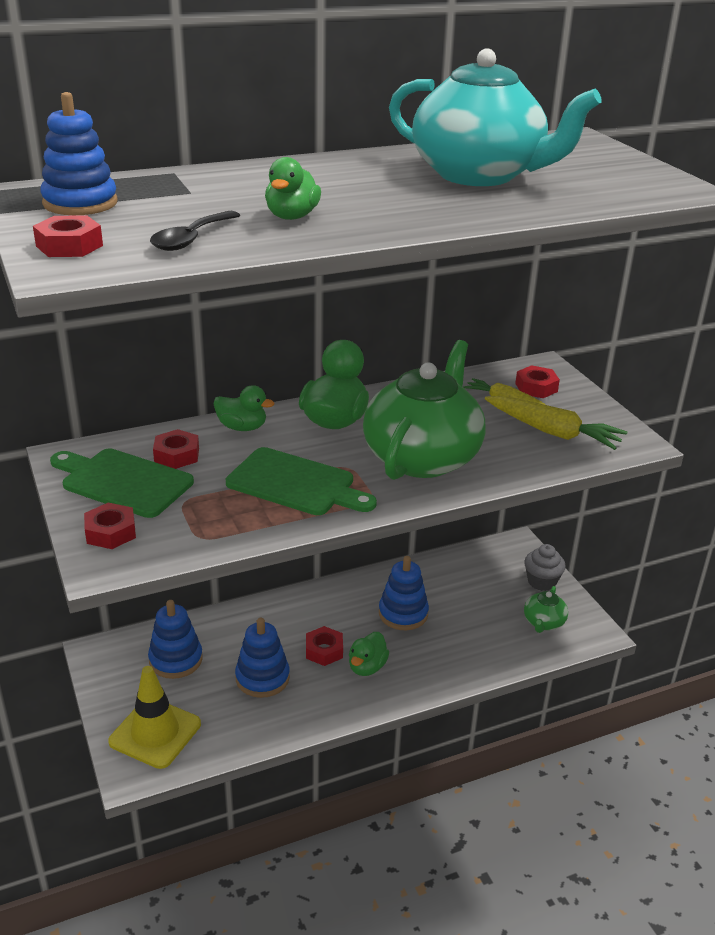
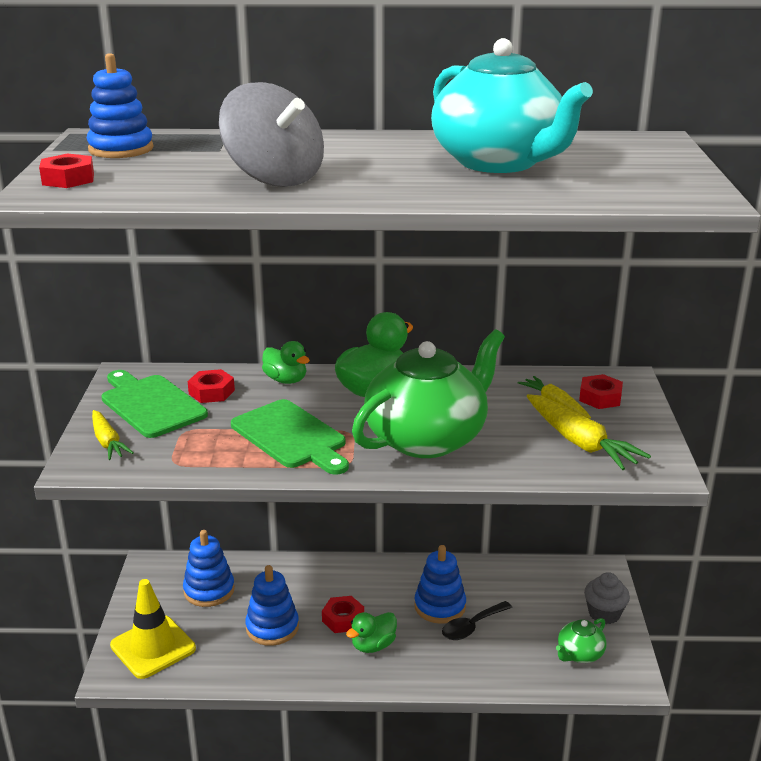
camera: 25 degrees right, 5 degrees down
red nut [84,503,136,549] -> yellow carrot [92,410,134,460]
black spoon [150,211,241,251] -> black spoon moved to [442,601,512,640]
green duck [265,157,321,220] -> grey spinning top [219,82,324,187]

